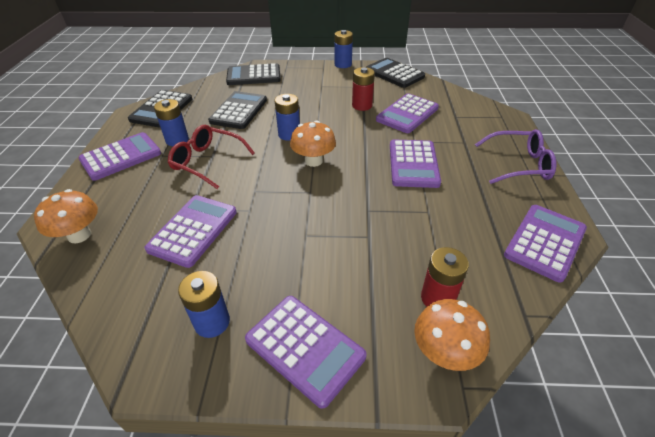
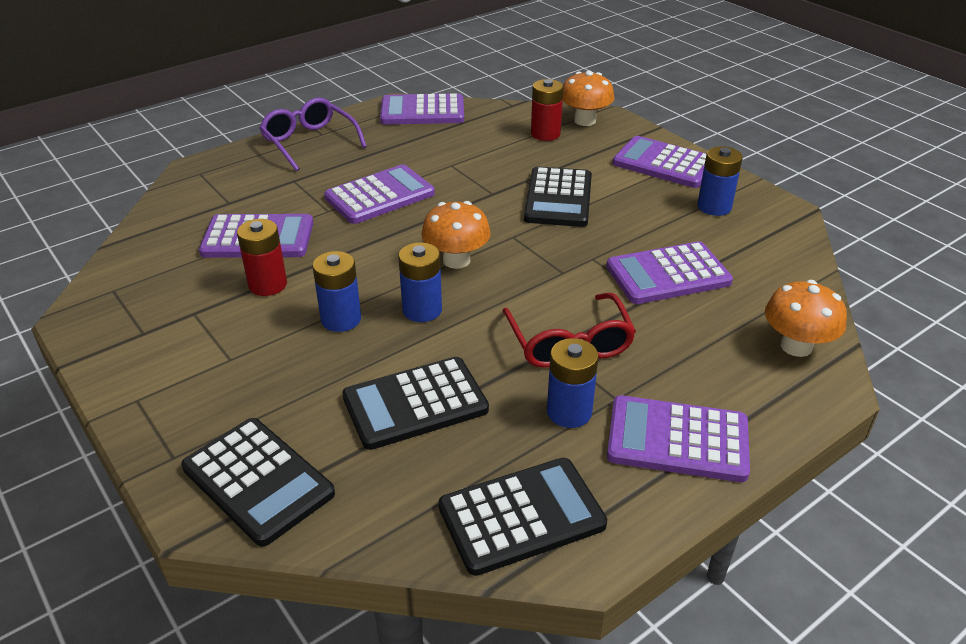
camera: 130 degrees left, 5 degrees down
purple calculator [245,296,366,409] -> purple calculator turned 60 degrees counterclockwise [613,136,706,188]
blue battery [334,30,353,68] -> blue battery moved to [312,251,361,332]
black calculator [366,58,425,88] -> black calculator moved to [524,167,592,227]

